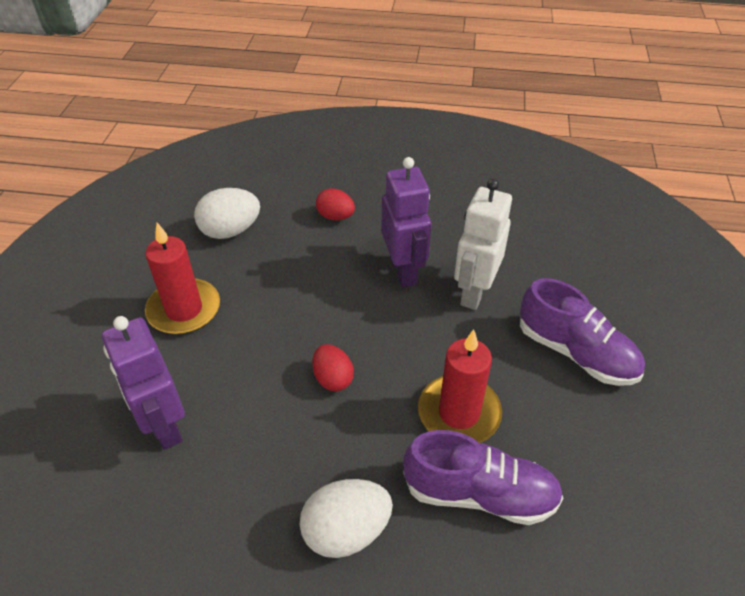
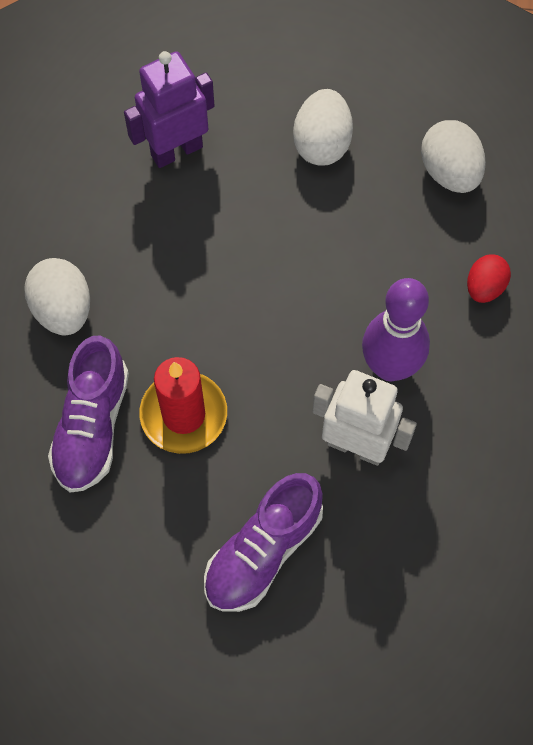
camera: 90 degrees right, 20 degrees up
red candle [145,223,220,335] -> white egg [293,89,353,166]
red egg [312,344,354,392] -> none
purple robot [381,157,431,287] -> purple bowling pin [362,278,430,381]

